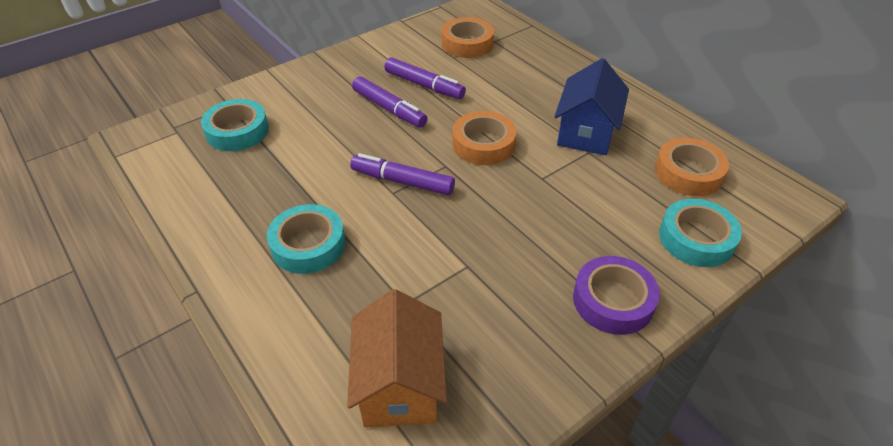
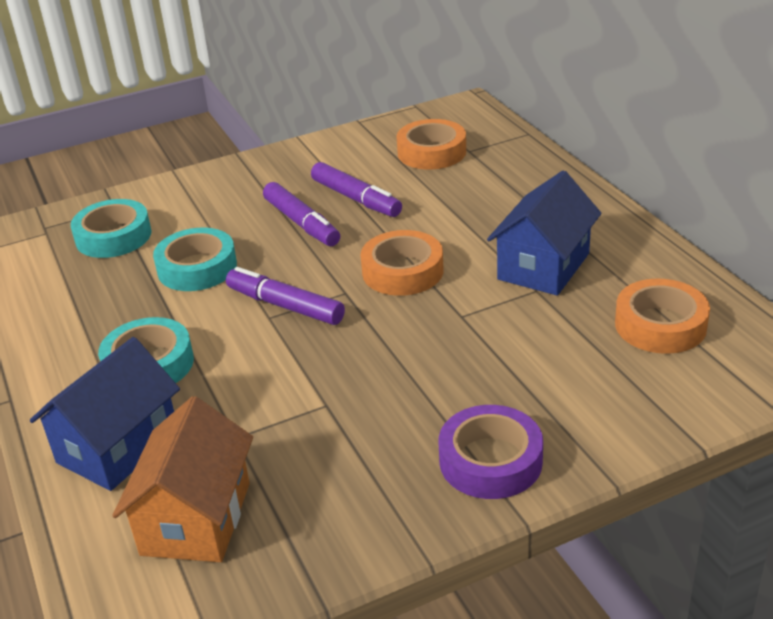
camera: 15 degrees right, 10 degrees down
turquoise tape [659,199,742,267] -> turquoise tape moved to [153,228,237,291]
none -> blue house [30,337,180,491]

